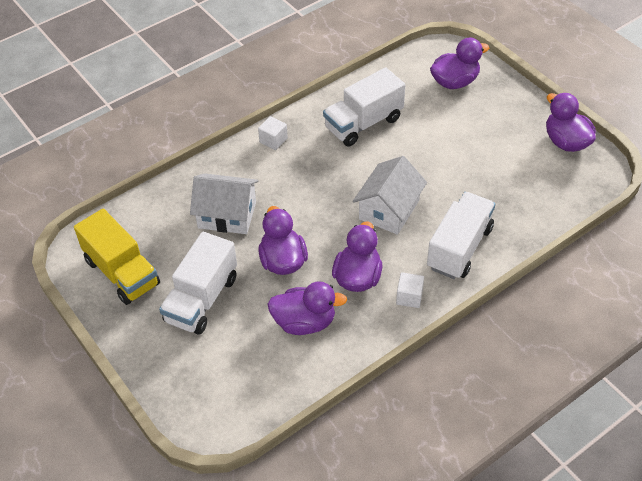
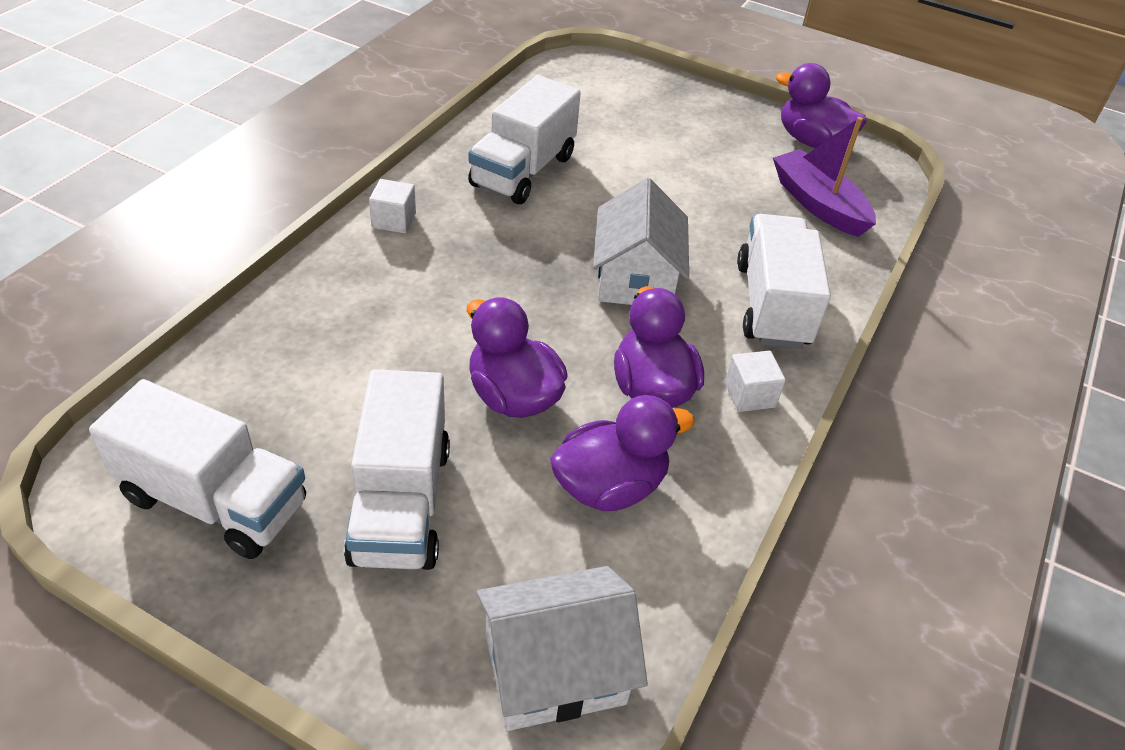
camera: 30 degrees left, 5 degrees down
yellow truck [74,208,160,305] -> white truck [89,379,306,559]
white house [190,173,258,234] -> white house moved to [476,566,648,731]
purple duck [430,38,489,89] -> none
none -> purple boat [773,117,876,237]

